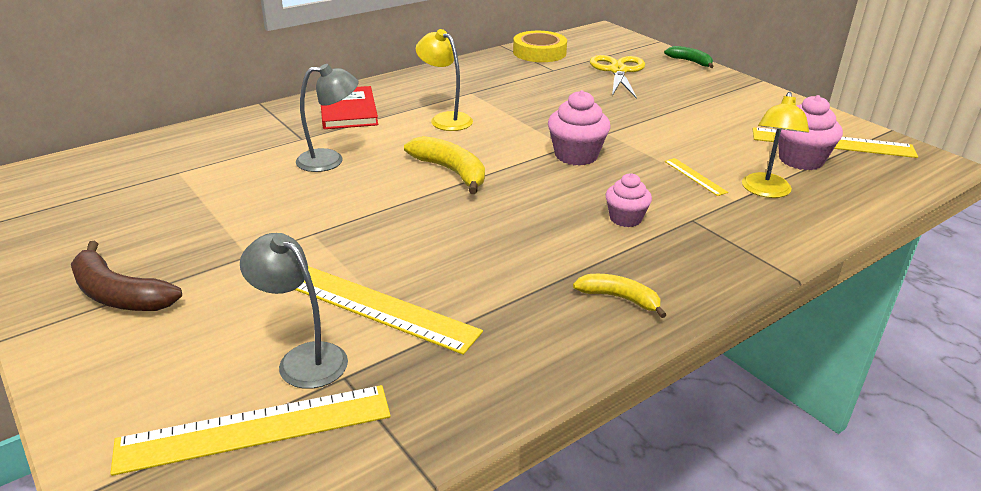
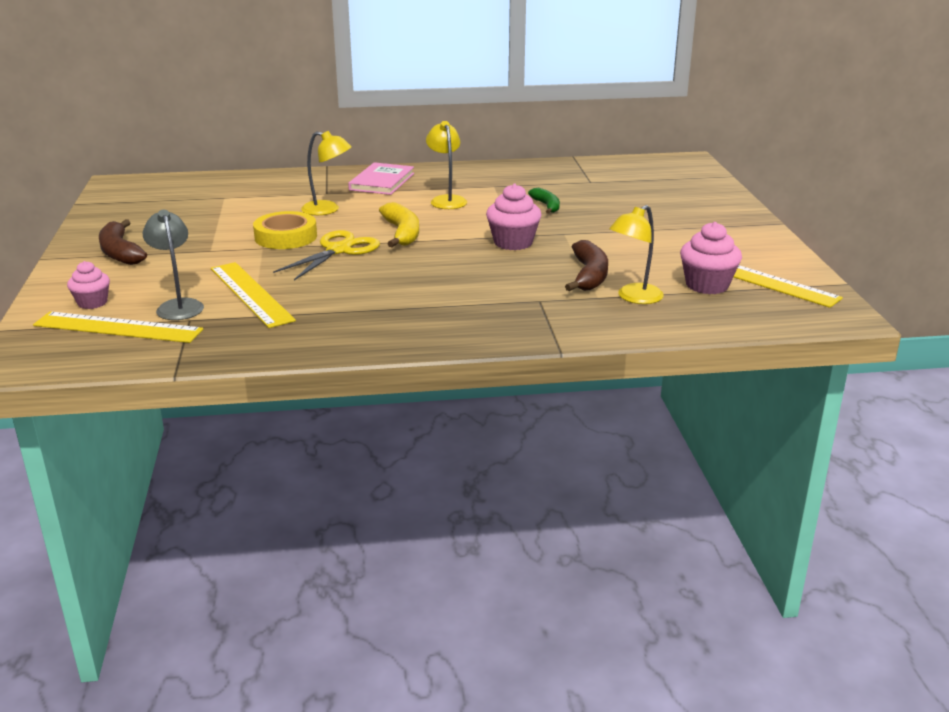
camera: 30 degrees right, 5 degrees down
grey lamp [296,64,359,172] -> yellow lamp [301,131,352,215]
red book [321,86,378,129] -> pink book [348,162,414,195]
yellow tape [513,31,567,62] -> yellow tape moved to [253,211,317,249]
yellow banana [573,274,666,318] -> none
yellow scissors [590,55,645,99] -> yellow scissors moved to [273,230,380,281]
pink cupcake [606,173,652,227] -> pink cupcake moved to [67,261,110,309]
green banana [664,46,714,68] -> green banana moved to [528,188,560,214]
yellow ruler [664,158,728,196] -> brown banana [565,240,608,291]

